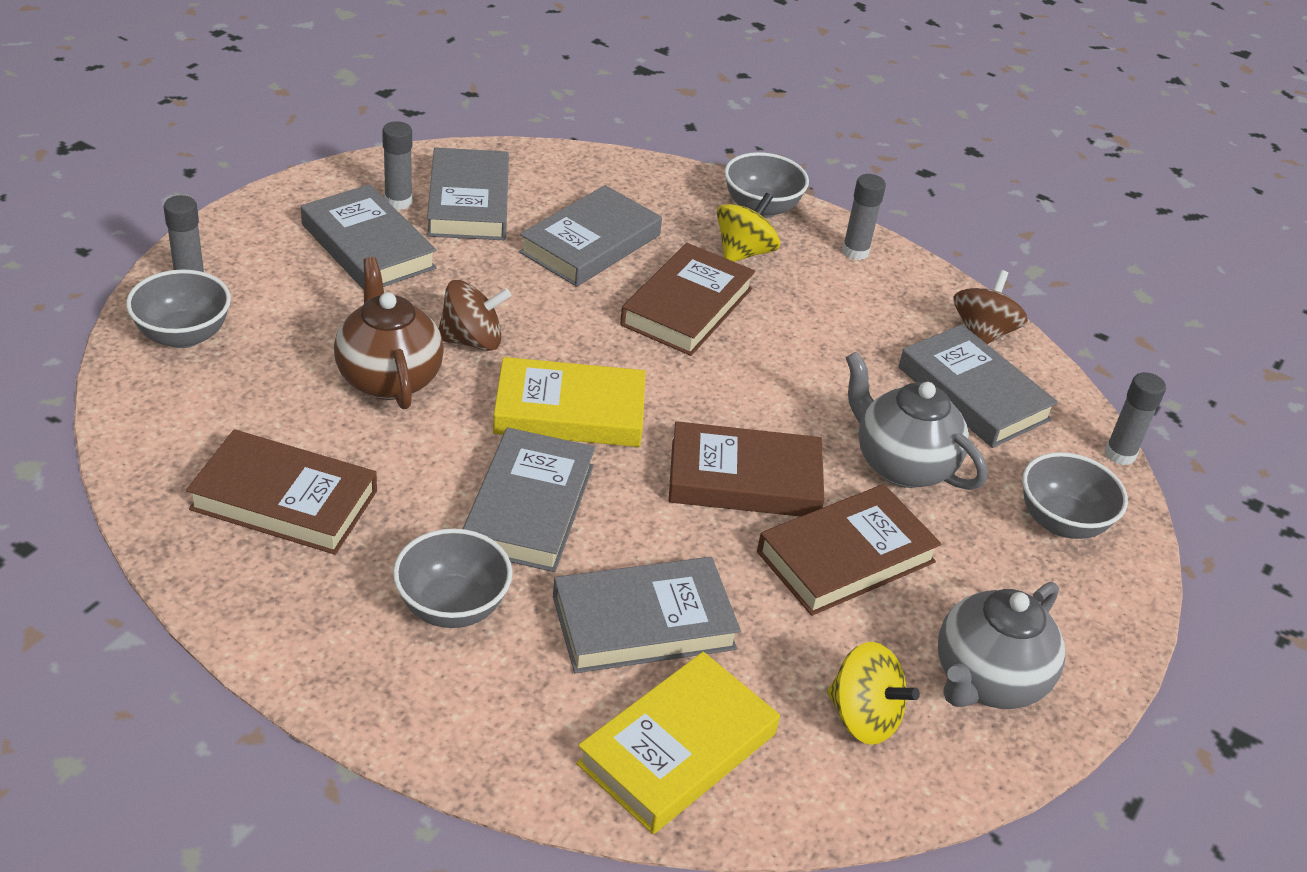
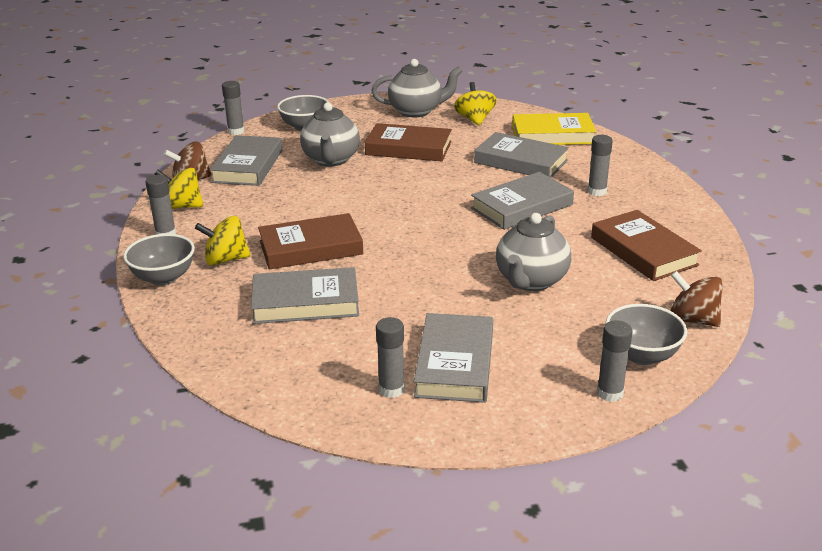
camera: 130 degrees left, 10 degrees down
brown teapot [334,257,444,410] -> grey teapot [496,213,571,291]
grey bowl [393,529,512,628] -> grey glue stick [588,135,613,196]
grey book [427,147,509,240] -> none
brown spinning top [439,280,511,351] -> brown spinning top moved to [671,271,723,327]
yellow book [493,357,646,447] -> none
brown book [669,421,824,517] -> none
none -> yellow spinning top [155,168,203,209]

